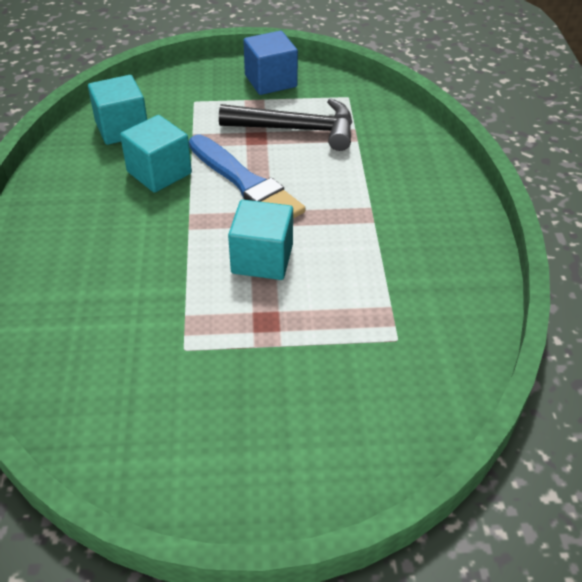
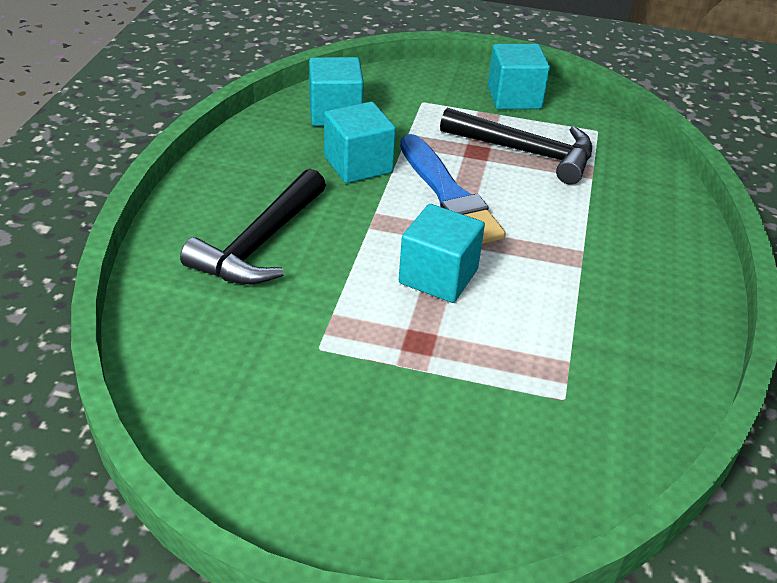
camera: 15 degrees right, 5 degrees down
blue cube [243,31,298,95] -> turquoise cube [488,44,550,110]
none -> black hammer [180,169,326,285]

